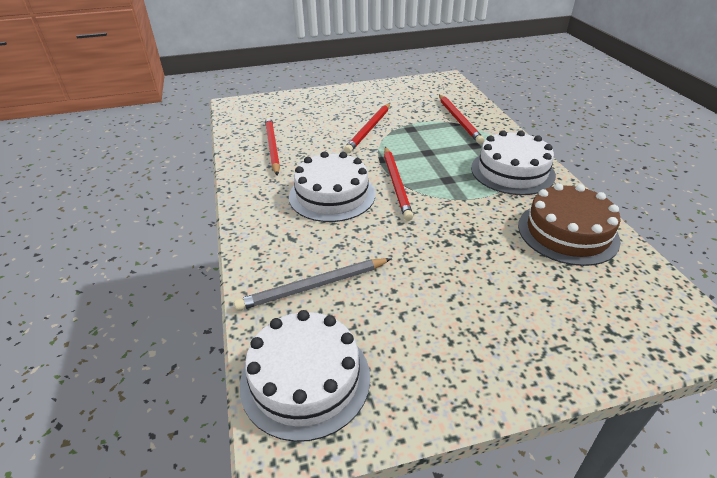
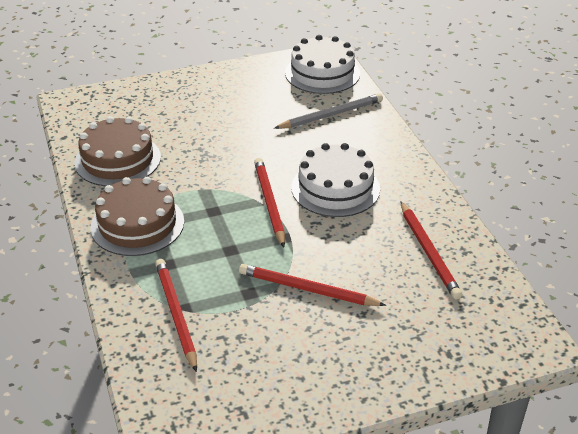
camera: 175 degrees right, 0 degrees up
red pencil [344,103,390,153] -> red pencil turned 90 degrees counterclockwise [239,264,386,306]
white cake [471,130,556,195] -> brown cake [91,177,184,256]

